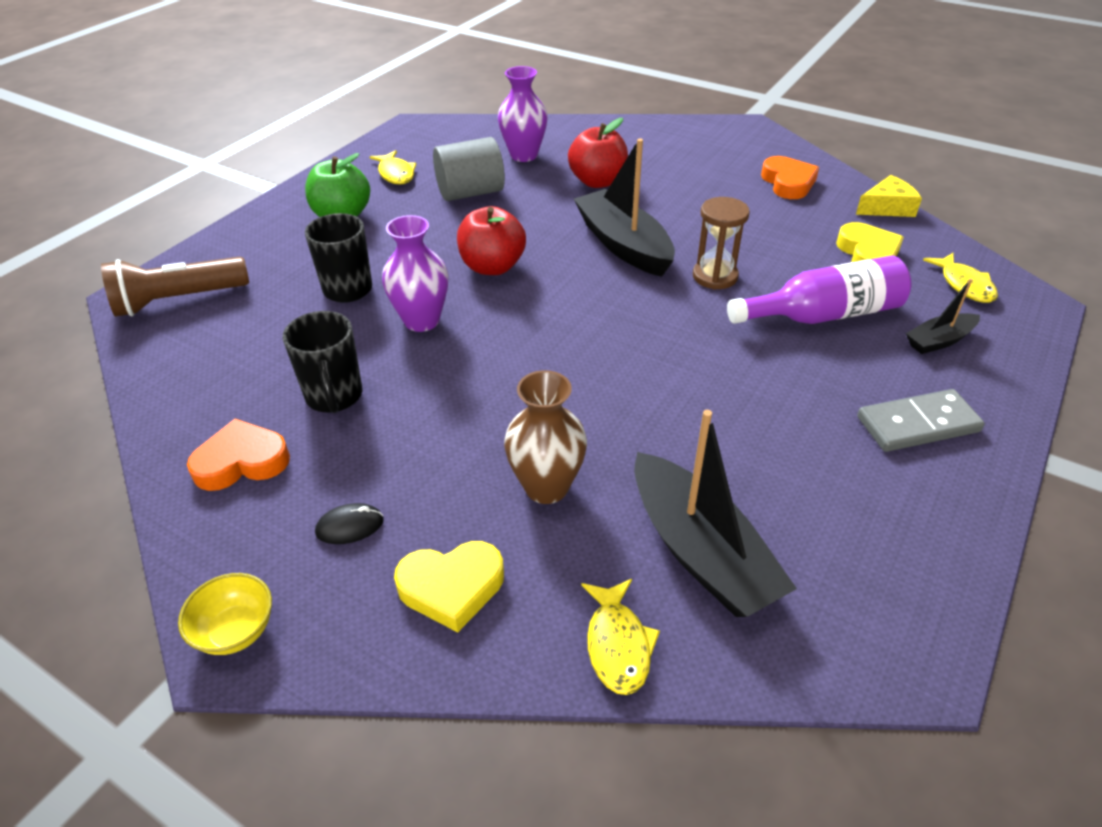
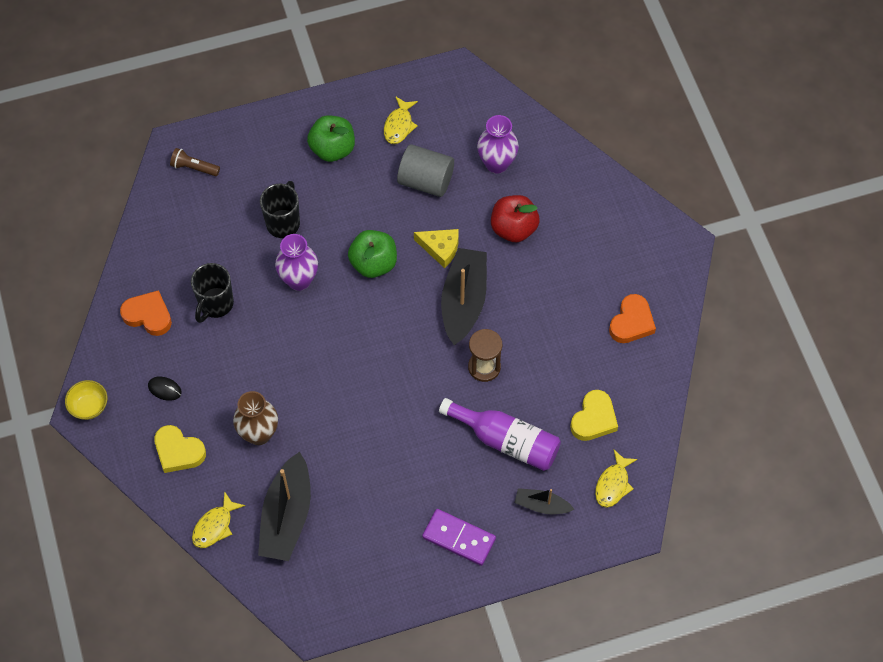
camera: 40 degrees right, 20 degrees up
brown flashlight [101,257,249,317] -> brown flashlight [170,148,220,176], size x0.56
red apple [457,206,526,275] -> green apple [348,230,397,278]
yellow cheese [856,175,922,217] -> yellow cheese moved to [414,229,459,268]
grey domino [857,389,985,452] -> purple domino [422,509,496,566]

